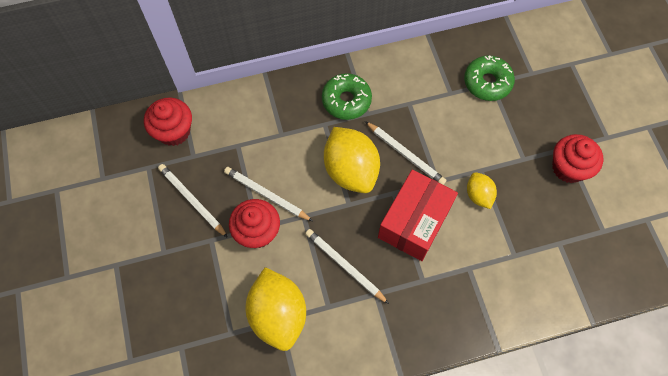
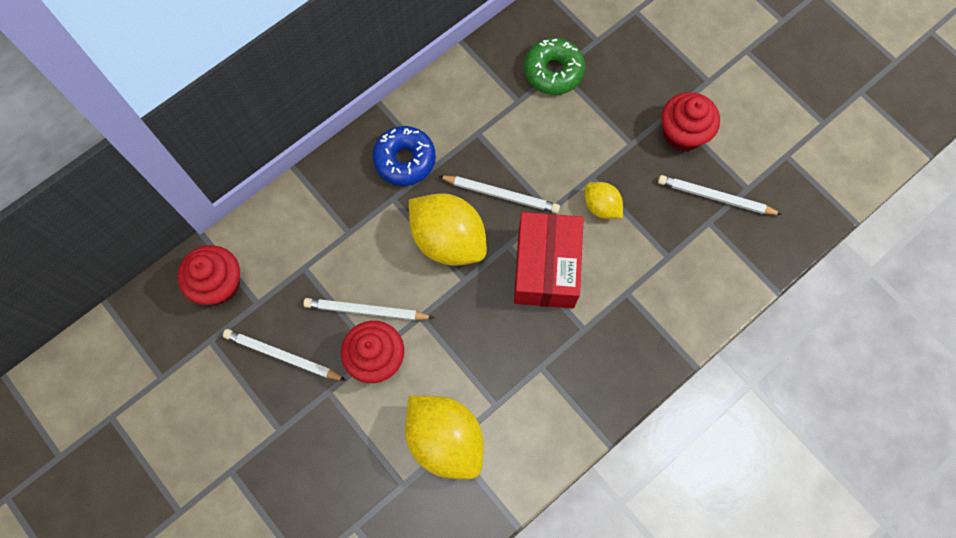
camera: 25 degrees left, 5 degrees up
white pencil [305,229,389,304] -> white pencil moved to [658,175,783,215]
green donut [322,73,372,120] -> blue donut [372,126,436,186]

